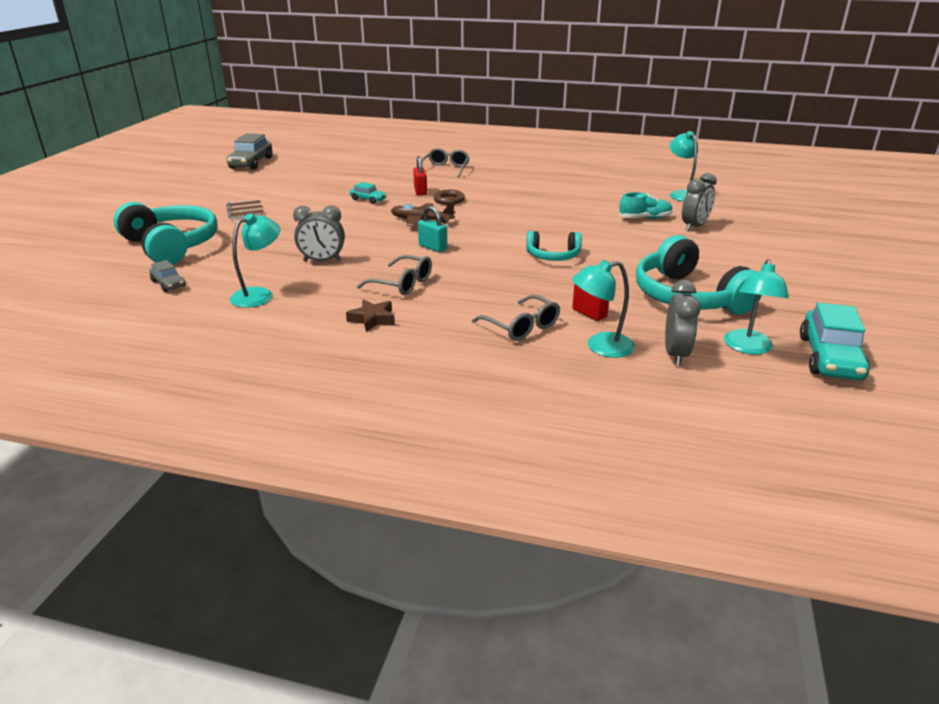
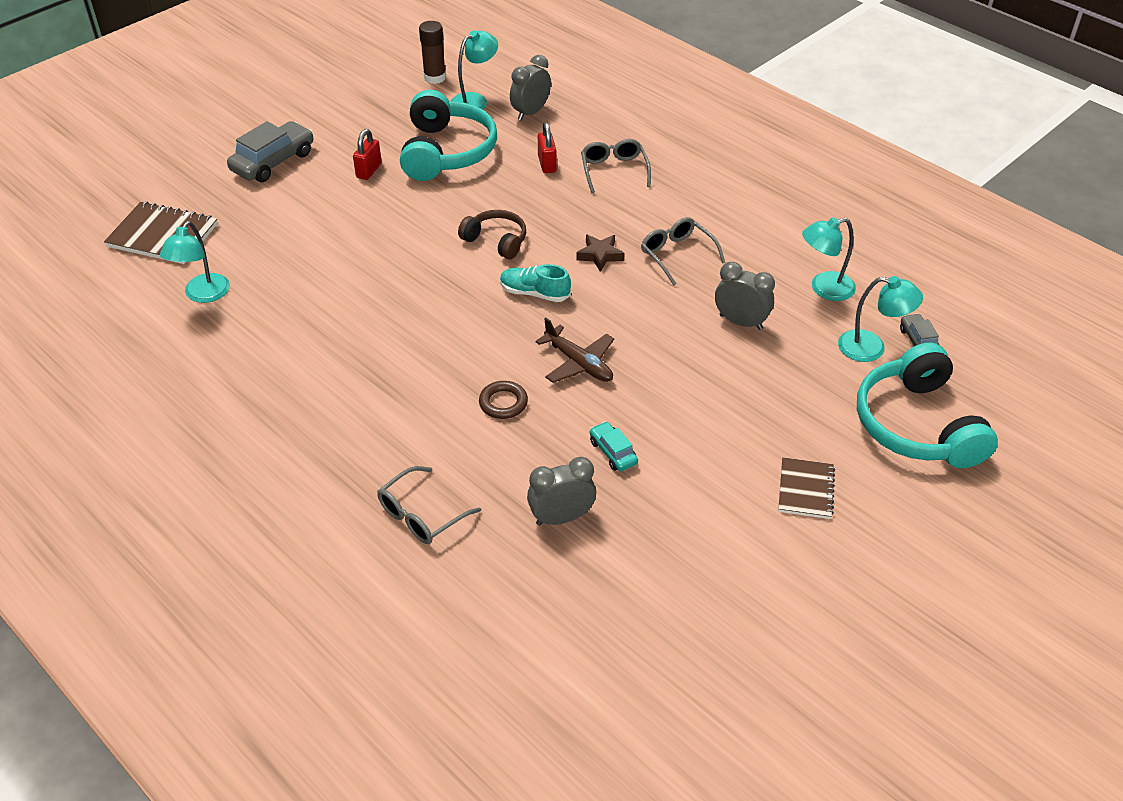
camera: 150 degrees left, 15 degrees up
grey car [226,133,273,170] -> grey car moved to [227,121,313,182]
brown star [346,299,395,332] -> brown star moved to [576,235,625,272]
red padlock [413,156,427,196] -> red padlock moved to [353,129,382,180]
turquoise padlock [418,206,447,252] -> none
turquoise headphones [526,231,582,261] -> brown headphones [458,210,526,259]
turquoise lamp [572,260,635,358] -> turquoise lamp moved to [838,276,923,362]
turquoise shoe [619,192,673,219] -> turquoise shoe moved to [500,264,571,302]
grey clock [682,173,717,231] -> grey clock moved to [527,457,596,526]
turquoise car [800,303,870,380] -> brown glue stick [419,21,446,84]
none -> brown notebook [104,202,218,264]

